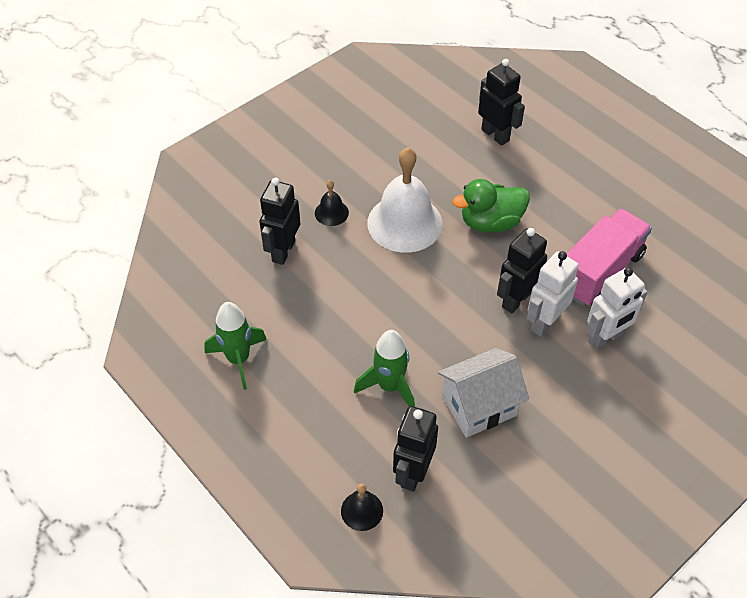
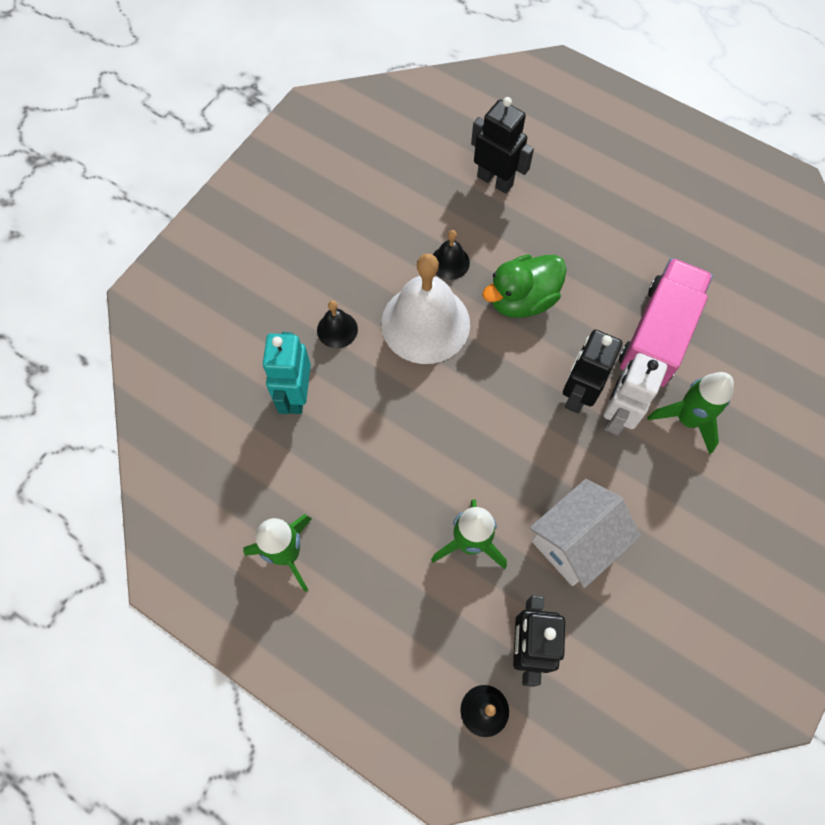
camera: 15 degrees left, 15 degrees up
black robot [259,178,300,265] -> turquoise robot [262,332,311,414]
white robot [587,267,648,350] -> green rocket [647,372,734,454]
none -> black bell [433,230,470,280]

